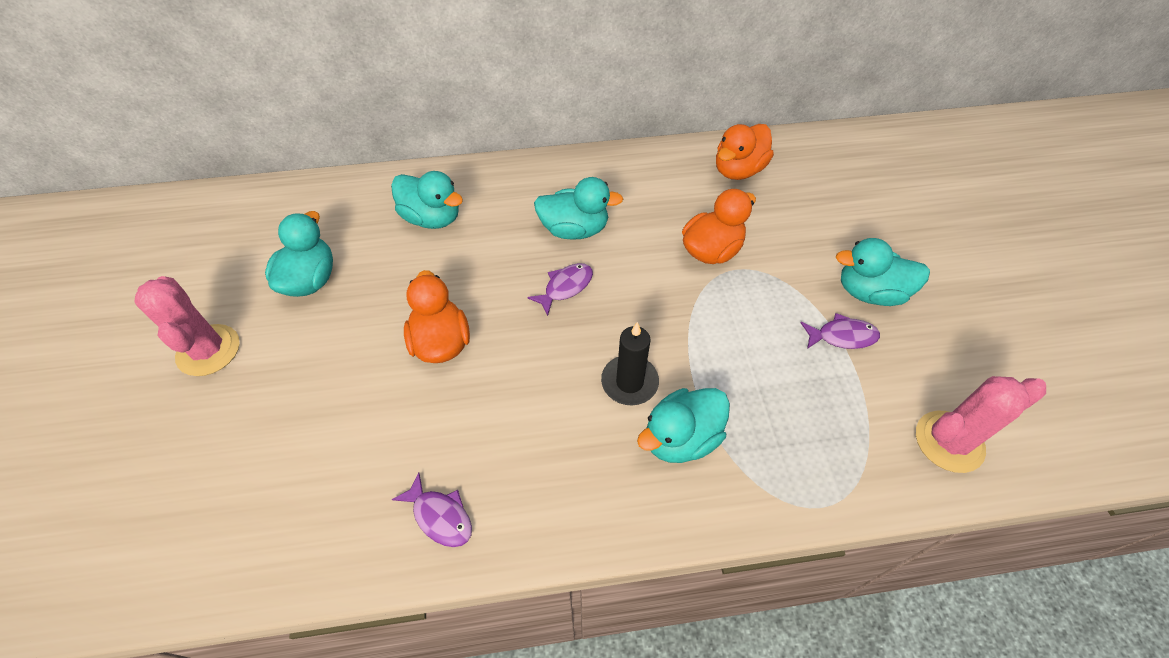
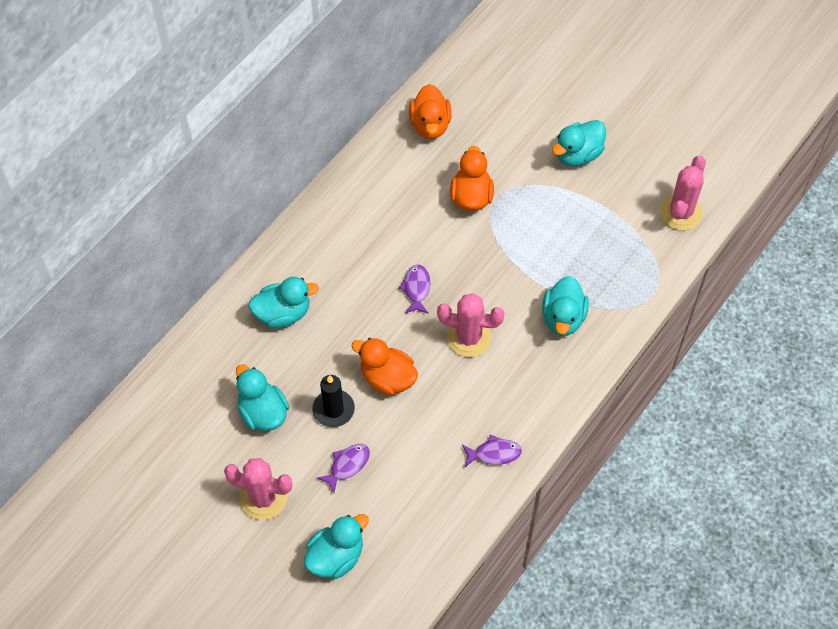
camera: 45 degrees left, 5 degrees up
turquoise duck [534,177,623,240] -> turquoise duck moved to [304,514,369,579]
black candle [601,322,659,405] -> black candle moved to [313,375,355,427]
purple fish [801,313,880,349] -> purple fish moved to [317,444,370,493]
none -> pink cactus [437,293,505,357]

